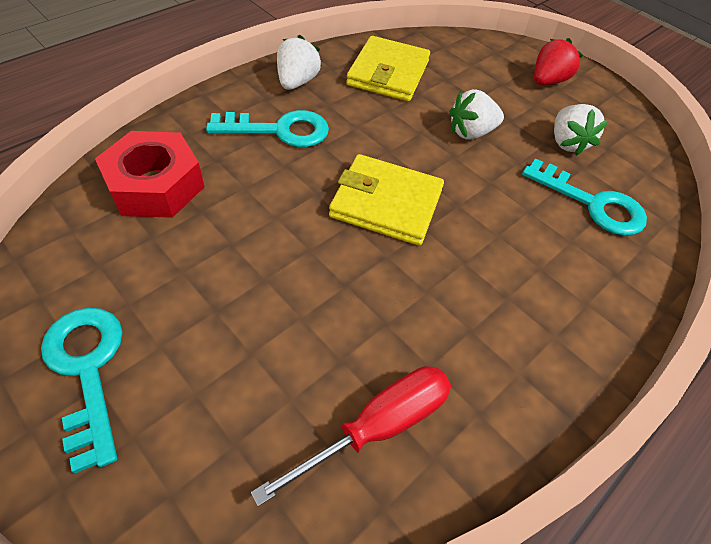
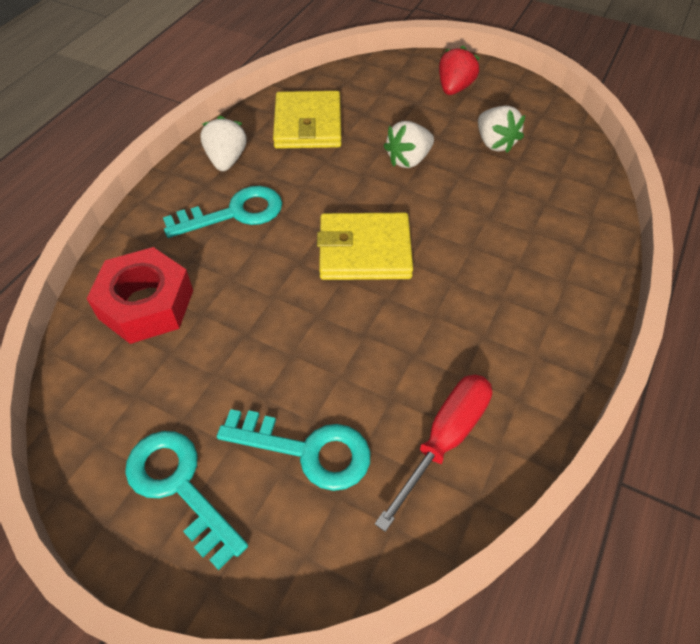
camera: 15 degrees left, 0 degrees up
turquoise key [522,158,647,236] -> turquoise key moved to [217,409,370,491]

